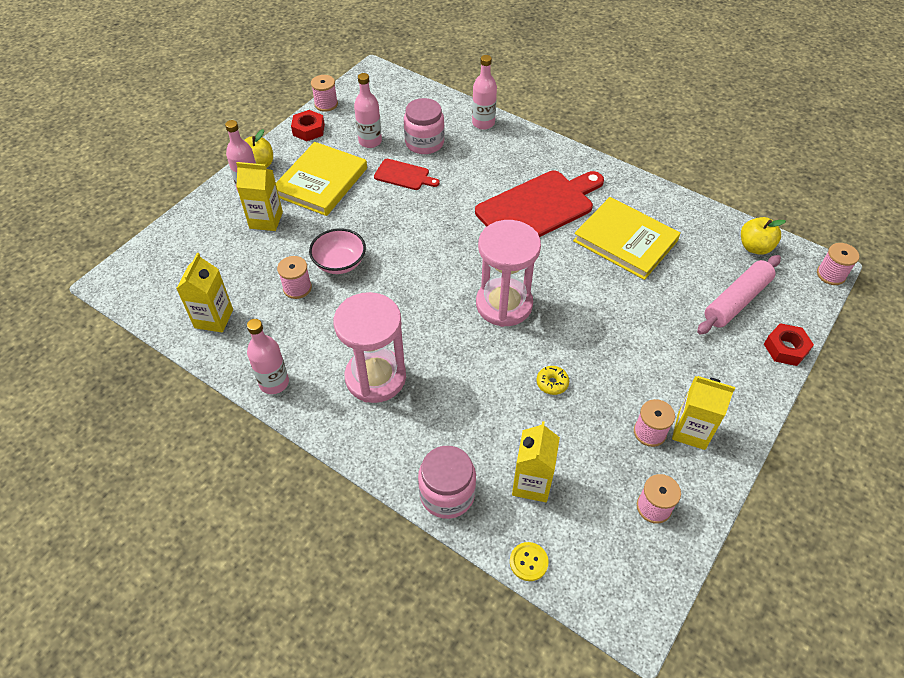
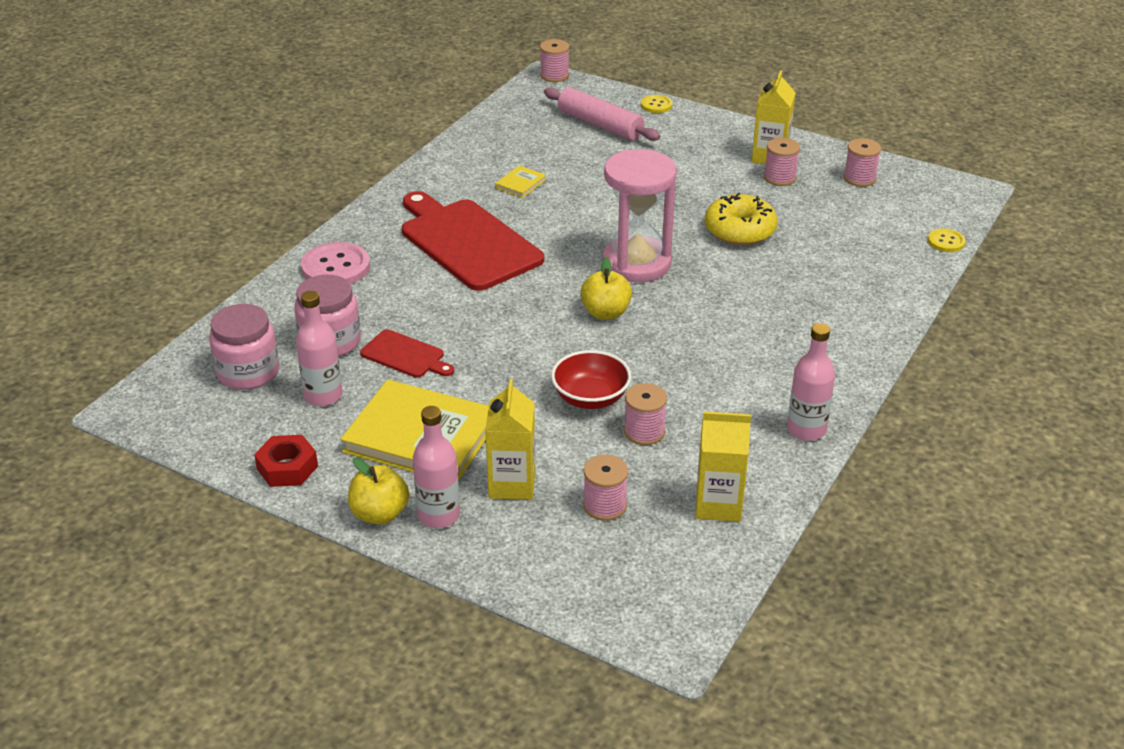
camera: 95 degrees left, 15 degrees down
pink bowl [309,228,366,274] -> red bowl [551,350,631,409]
pink spool [311,75,338,112] -> pink spool moved to [583,455,628,521]
pink hourglass [334,292,406,403] -> none
red cutting board [374,159,440,190] -> red cutting board turned 105 degrees clockwise [360,329,454,378]
pink jar [418,446,476,519] -> pink jar moved to [209,304,280,390]
pink bottle [472,55,497,130] -> none
yellow carton [512,421,560,502] -> none
yellow donut [537,366,569,395] -> yellow donut [705,192,778,246], size x2.03
yellow book [573,197,681,280] -> yellow book [495,166,546,198], size x0.42
yellow apple [741,217,786,255] -> yellow apple moved to [580,257,632,320]
red nut [764,323,814,366] -> yellow button [641,95,672,113]
none -> pink button [301,242,370,284]

